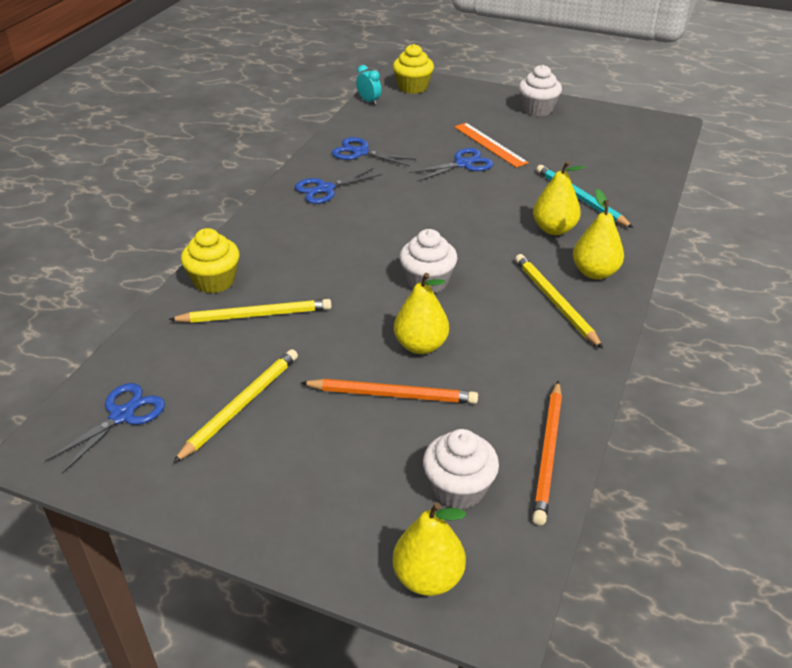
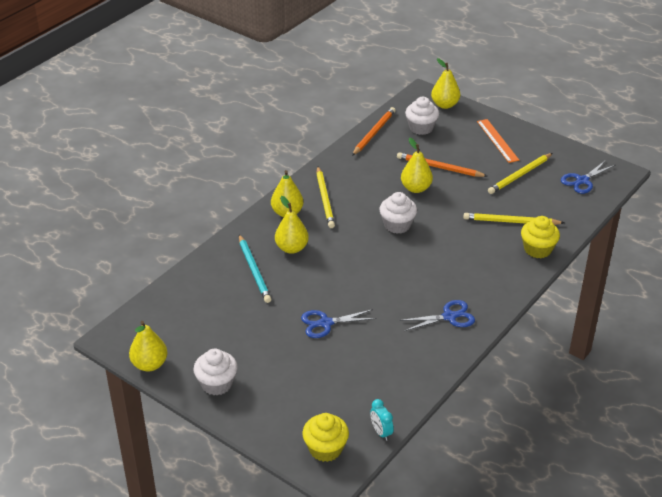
camera: 165 degrees left, 0 degrees up
blue scissors [332,137,416,166] -> none
orange ruler [454,123,529,168] -> orange ruler moved to [477,119,519,163]
none -> yellow pear [129,321,167,371]

